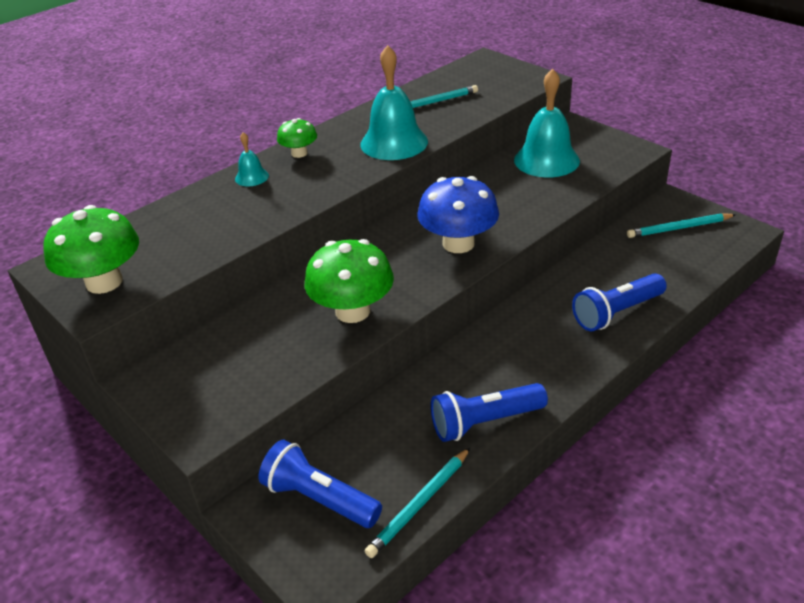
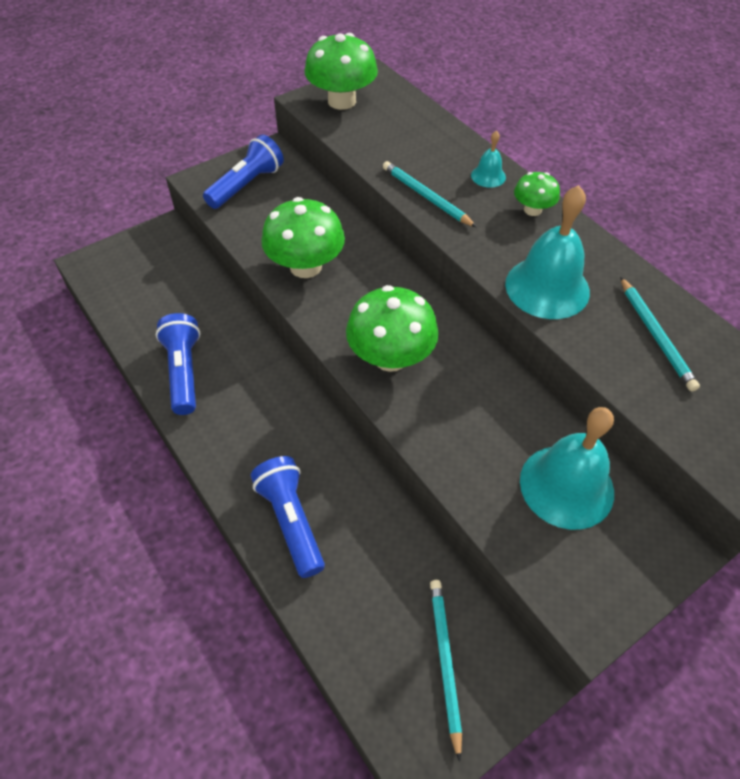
camera: 95 degrees right, 15 degrees up
blue flashlight [258,440,382,528] -> blue flashlight moved to [203,135,284,209]
turquoise pencil [365,448,470,558] -> turquoise pencil moved to [383,161,477,228]
blue mushroom [417,176,499,253] -> green mushroom [346,285,439,372]

